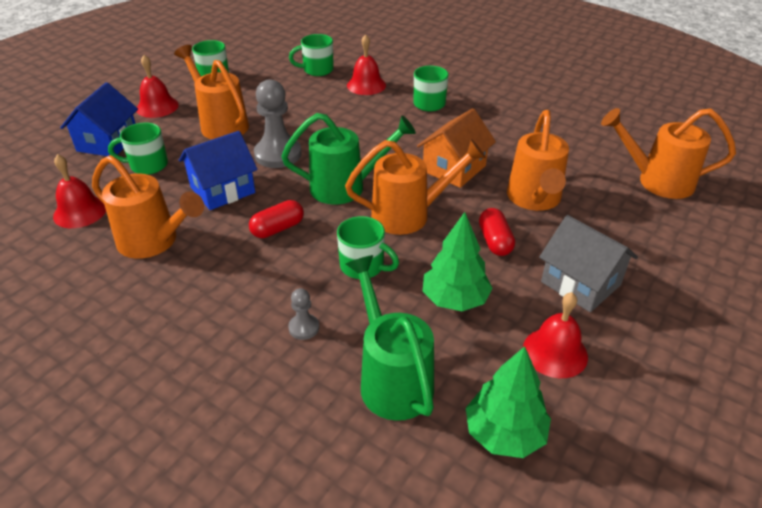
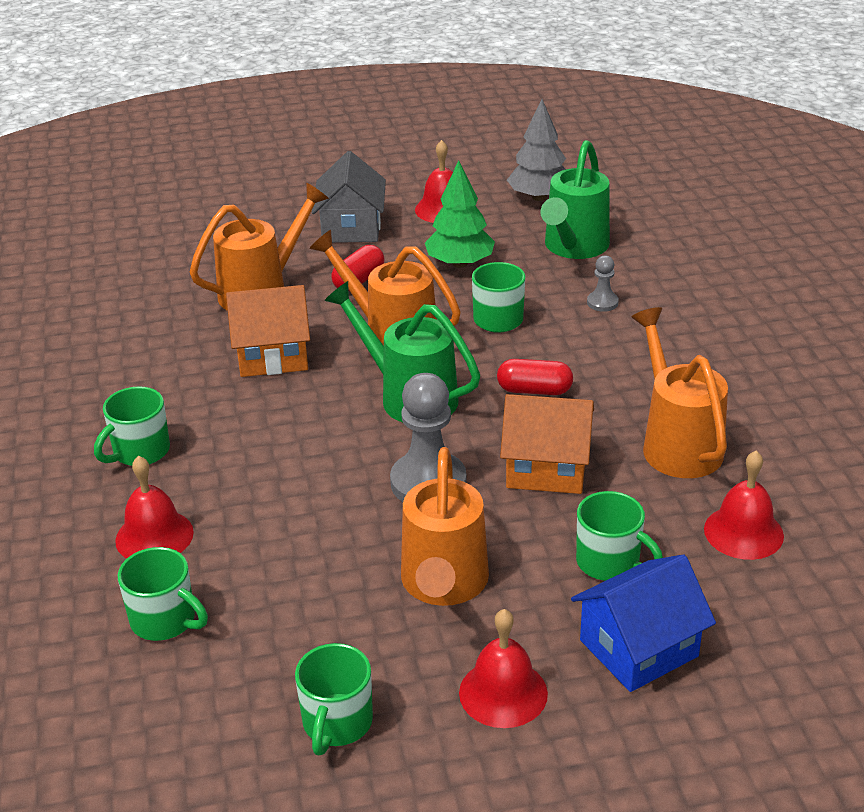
camera: 135 degrees left, 5 degrees down
blue house [179,131,258,210] -> orange house [500,394,594,494]
green tree [466,346,551,458] -> grey tree [507,99,566,201]
orange watering can [601,108,736,199] -> none

